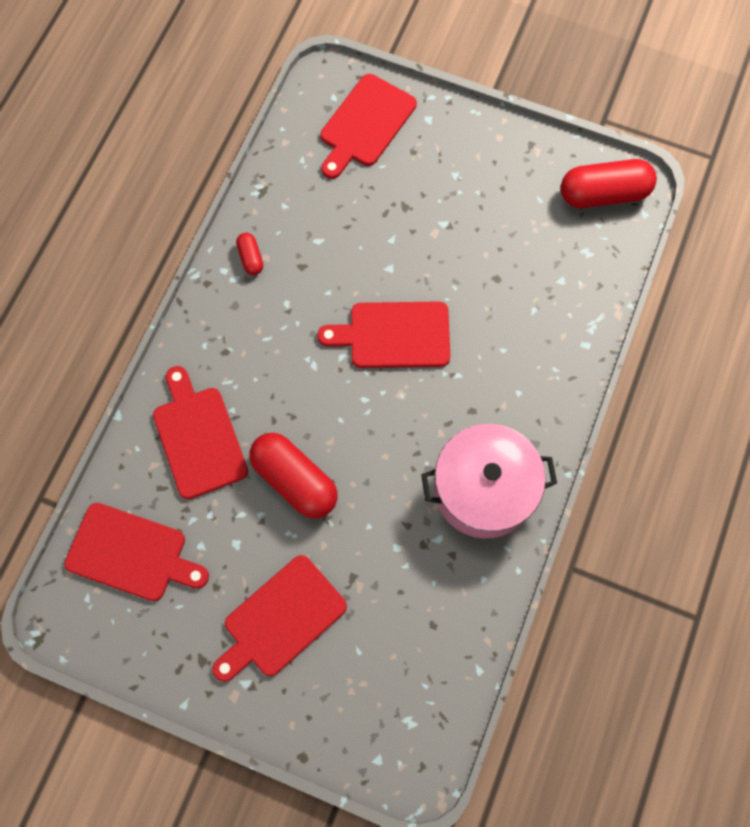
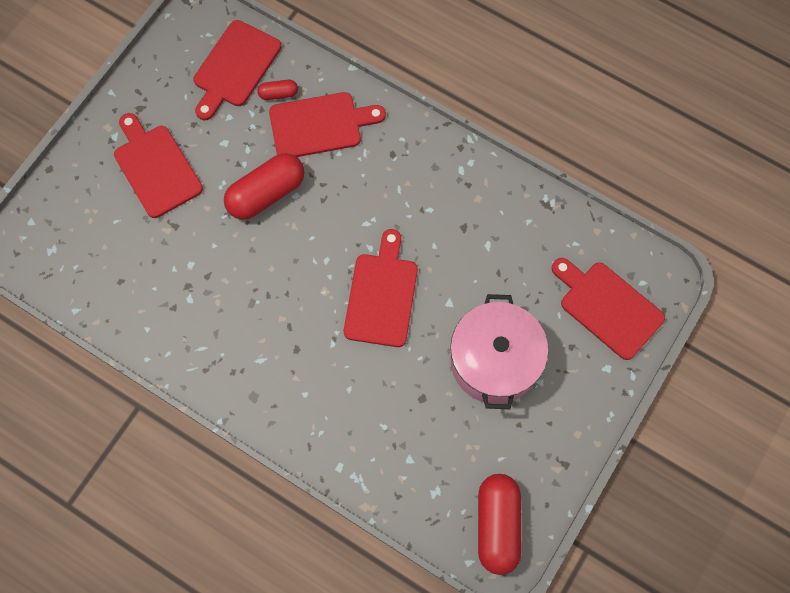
camera: 100 degrees right, 0 degrees up
red capsule [236,233,263,275] -> red capsule moved to [258,80,298,100]
pink pot [421,424,557,539] -> pink pot moved to [450,294,548,409]

